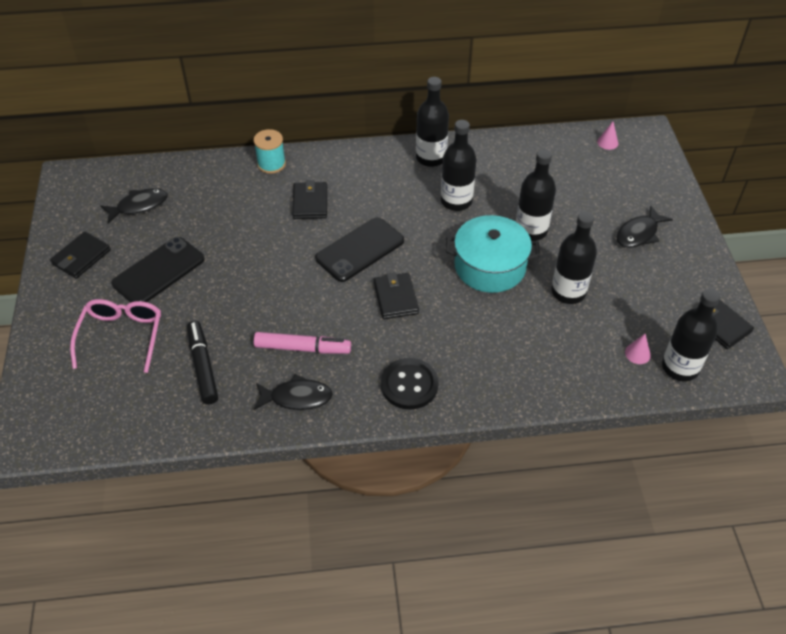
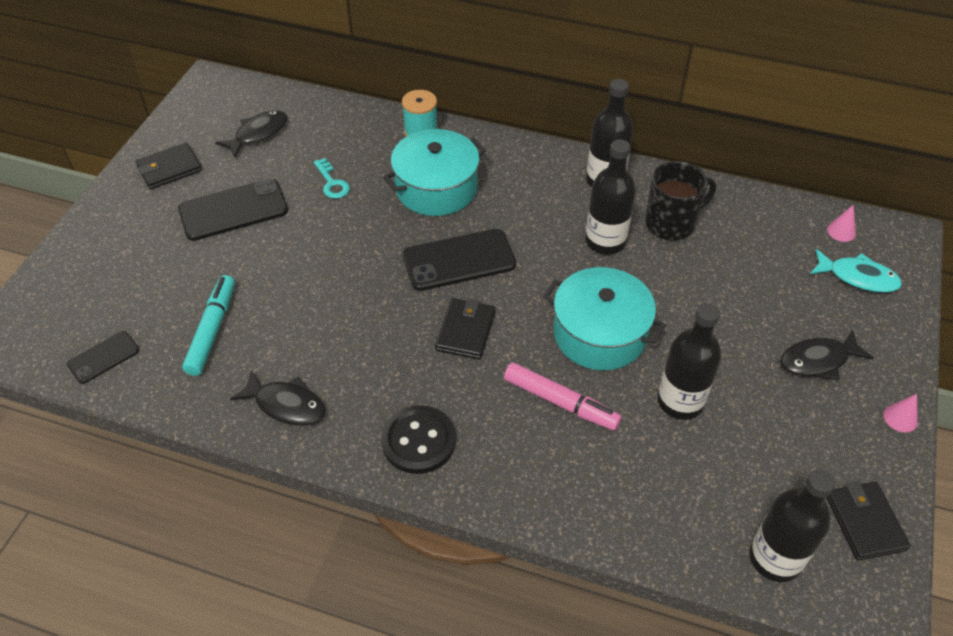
camera: 25 degrees right, 0 degrees up
pink glasses [70,299,161,373] -> none
black fish [100,188,168,224] -> black fish turned 45 degrees counterclockwise [215,110,287,158]
black marker [187,321,218,405] -> turquoise marker [182,275,235,376]
pink marker [254,332,351,354] -> pink marker moved to [504,362,622,431]
black wallet [292,180,327,219] -> turquoise pot [383,129,486,216]
black bottle [516,149,556,241] -> none
pink cone [625,334,651,364] -> pink cone moved to [883,394,918,432]
none -> black phone [67,331,139,384]
none -> turquoise key [314,158,350,199]
none -> black mug [645,161,716,240]
none -> turquoise fish [810,249,902,293]

